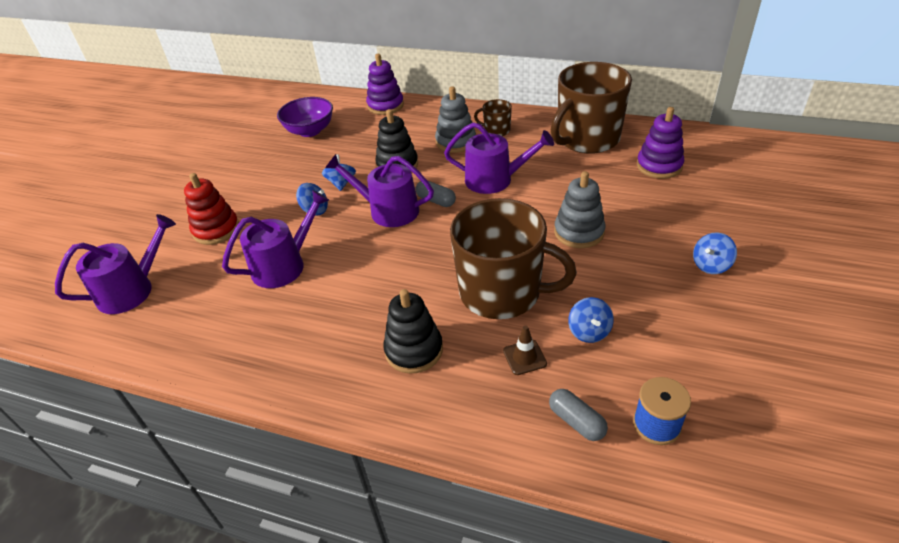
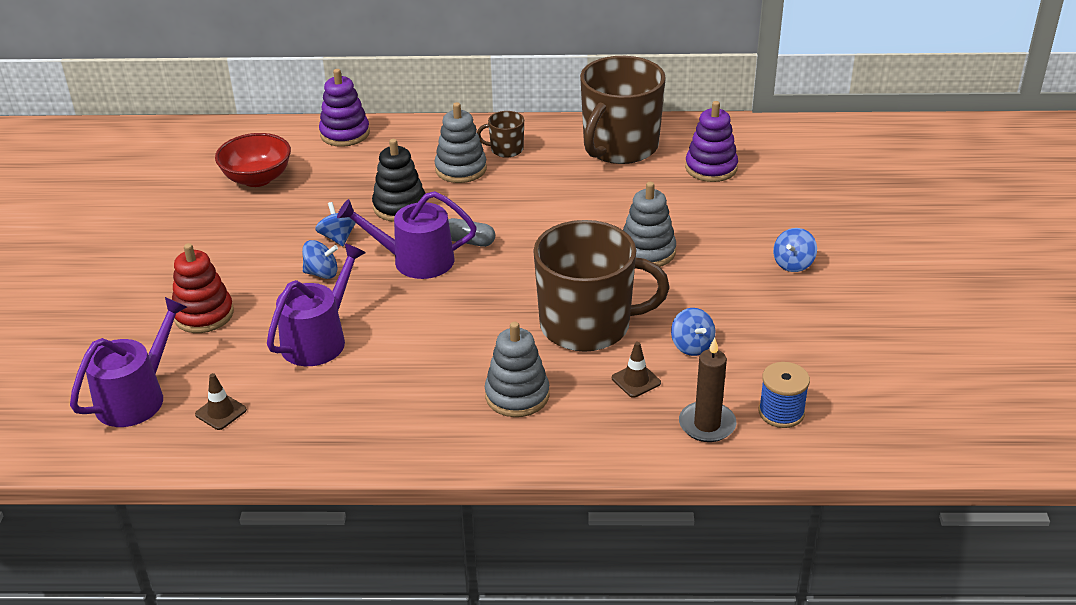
camera: 20 degrees left, 5 degrees down
purple bowl [277,97,333,137] -> red bowl [215,133,291,187]
black stacking toy [383,289,443,374] -> grey stacking toy [485,322,549,417]
purple watering can [444,122,554,194] -> none
grey capsule [549,389,608,441] -> brown candle [679,338,736,442]
none -> brown traffic cone [195,373,247,430]

